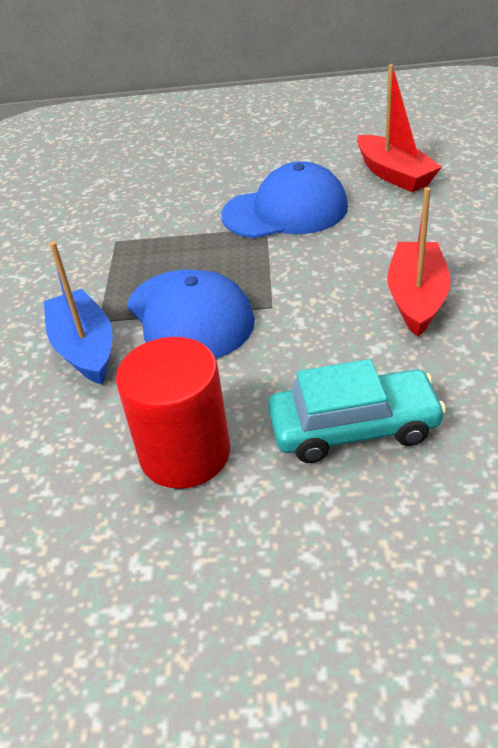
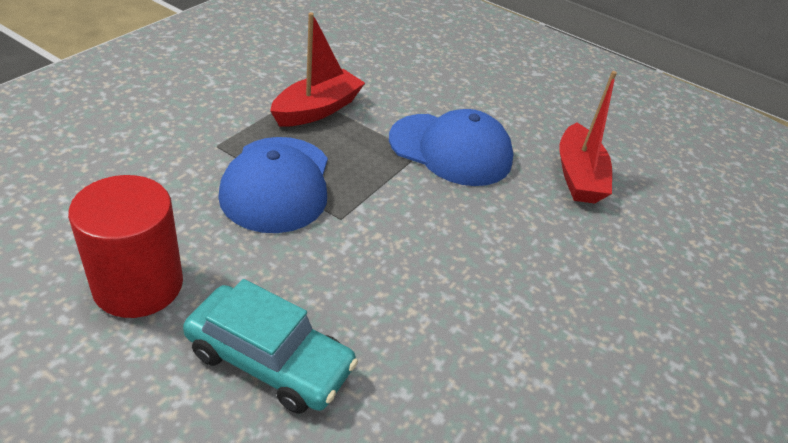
camera: 25 degrees right, 0 degrees up
blue boat [44,242,112,385] -> none
red boat [387,187,451,337] -> red boat moved to [270,12,365,127]

